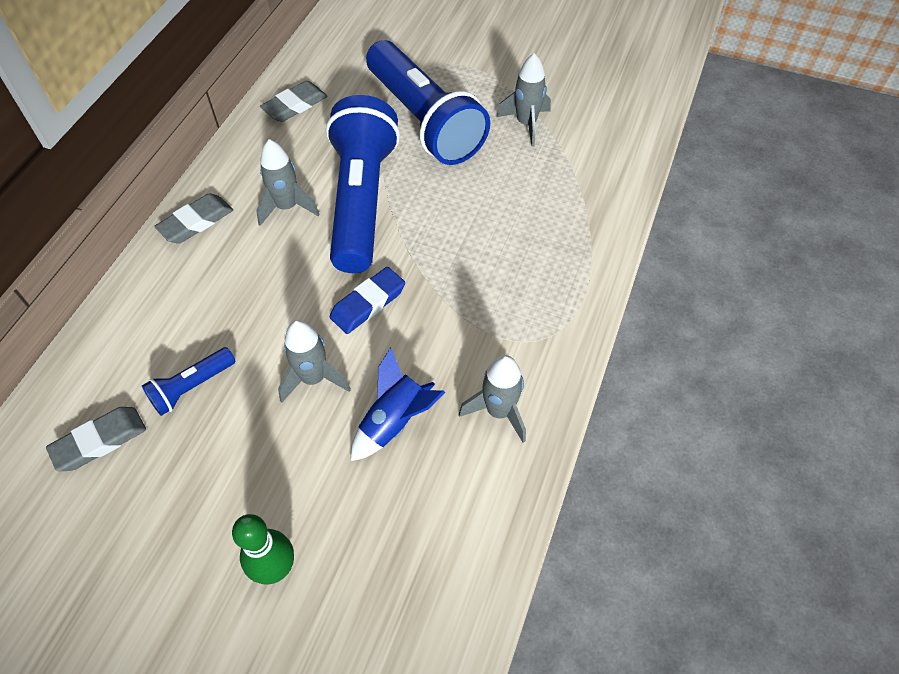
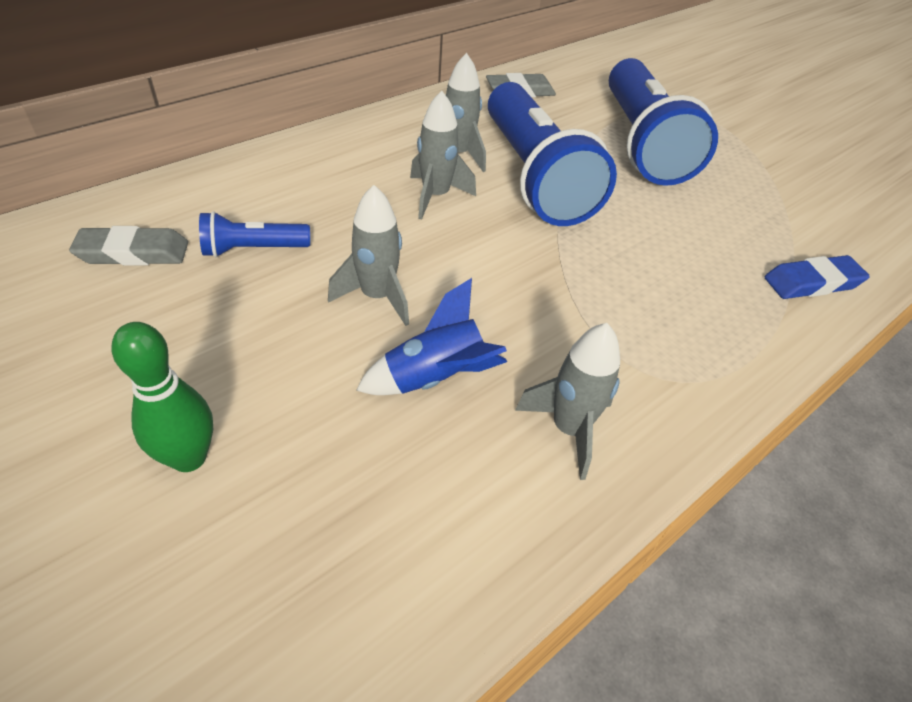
camera: 25 degrees right, 10 degrees down
grey eraser [154,193,233,244] -> none
blue flashlight [326,95,400,273] -> blue flashlight turned 135 degrees clockwise [488,82,617,226]
blue eraser [330,267,405,334] -> blue eraser moved to [765,255,870,299]
grey rocket [496,53,551,147] -> grey rocket moved to [410,91,476,219]

